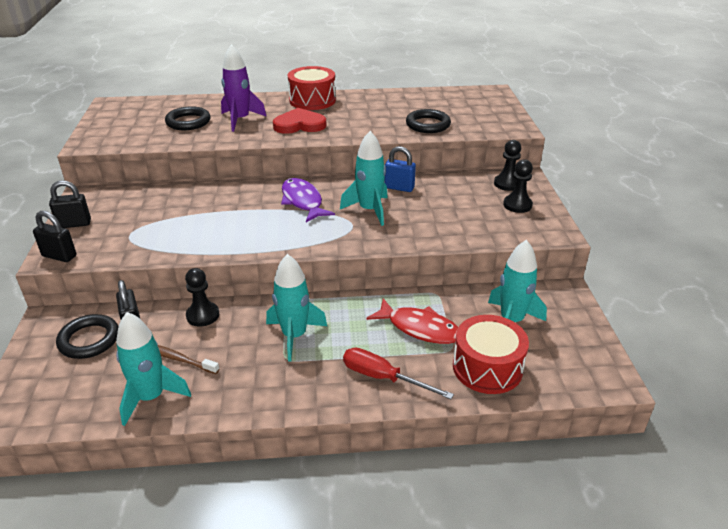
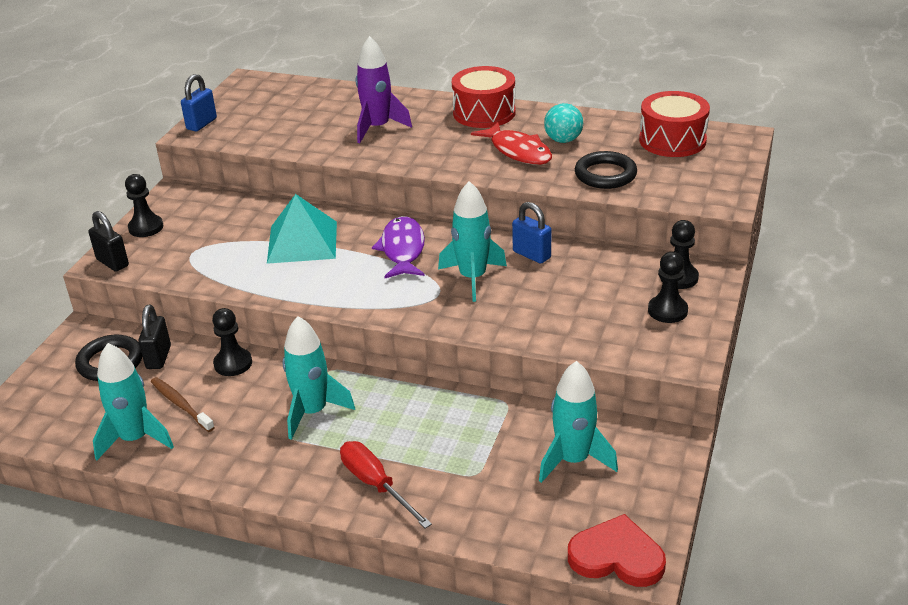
camera: 25 degrees right, 0 degrees up
black padlock [49,180,91,228] -> black pawn [125,174,163,237]
black ring [165,106,210,130] -> none
red heart [273,108,326,134] -> red heart moved to [568,514,666,587]
red fish [367,298,458,344] -> red fish moved to [471,122,552,165]
red drum [453,315,529,394] -> red drum moved to [639,91,710,157]
none -> blue padlock [181,74,217,131]
none -> turquoise pyramid [267,194,337,264]
none -> turquoise ball [544,103,583,143]

